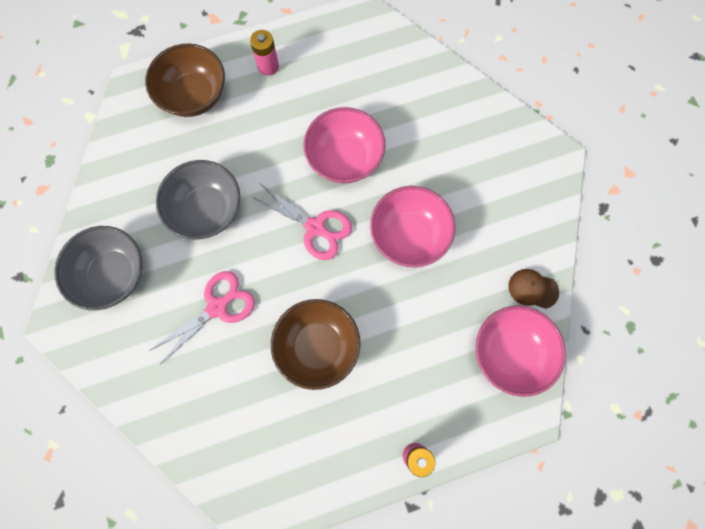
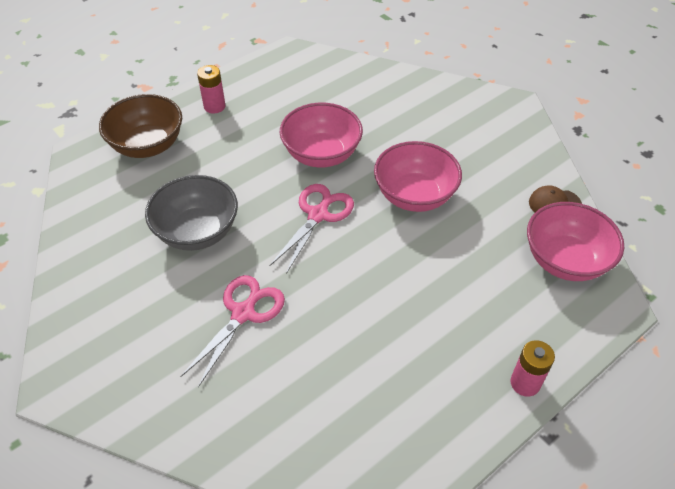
camera: 20 degrees left, 25 degrees down
grey bowl [54,226,142,310] -> none
pink scissors [252,184,352,260] -> pink scissors turned 75 degrees counterclockwise [269,184,354,274]
brown bowl [271,299,361,390] -> none

